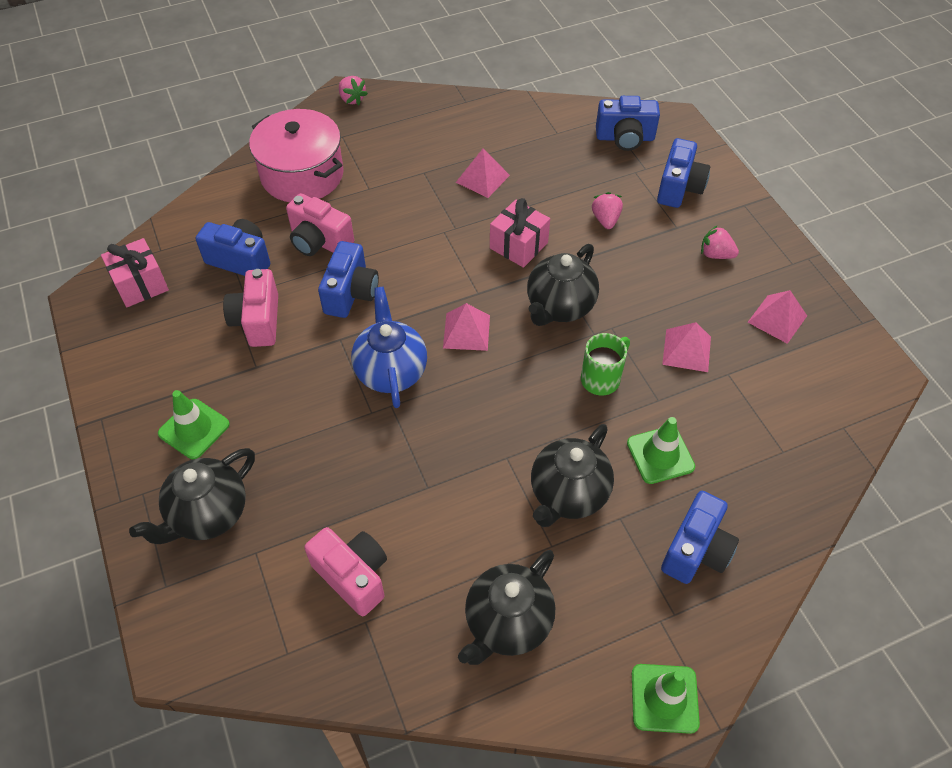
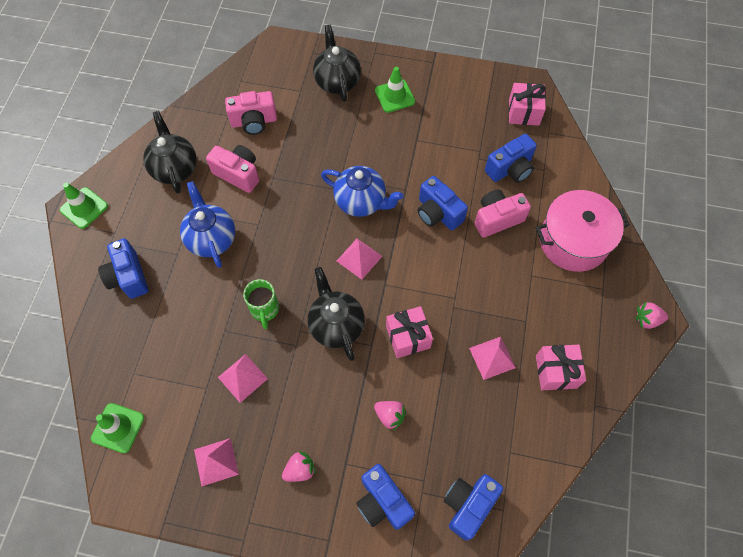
camera: 125 degrees right, 10 degrees up
pink camera [223,269,278,347] -> pink camera moved to [206,145,259,193]
black teapot [531,424,614,527] -> blue teapot [180,181,235,268]
green traffic cone [627,417,695,484] -> green traffic cone moved to [91,403,144,453]
none -> pink gift [536,345,586,390]

